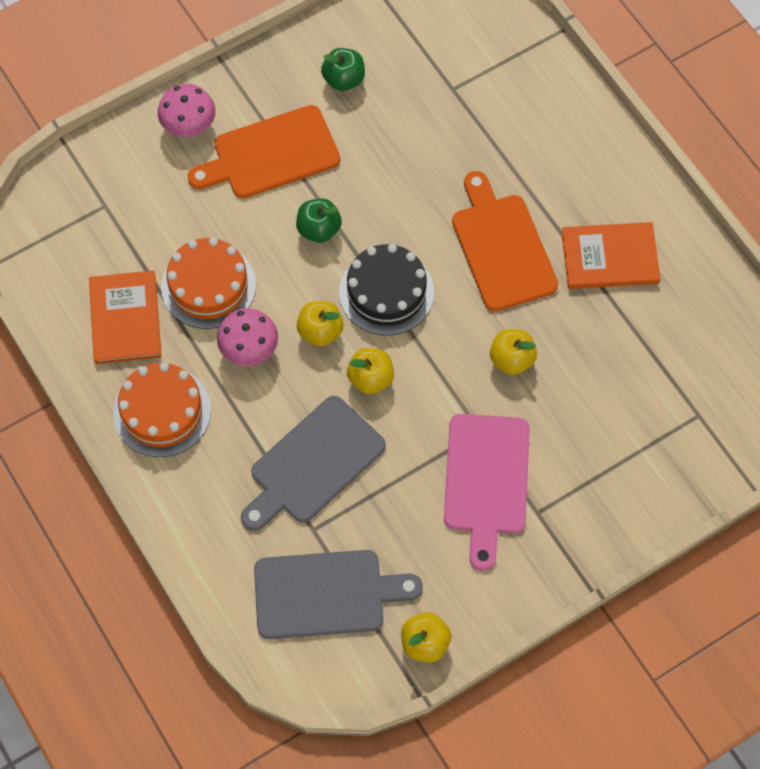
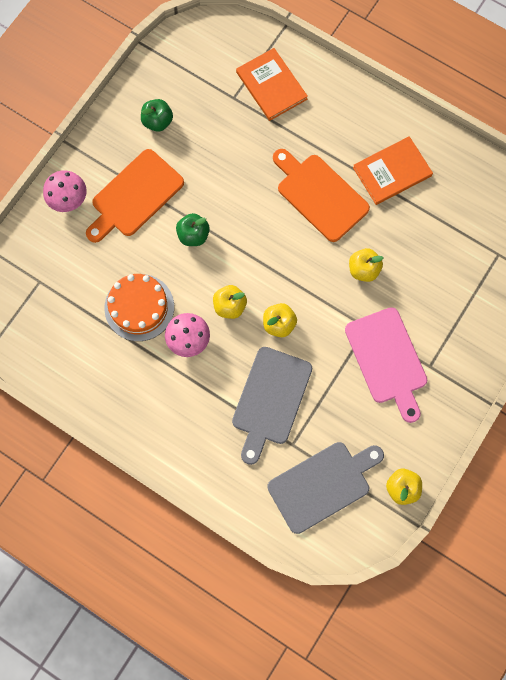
camera: 25 degrees left, 10 degrees up
orange book [89,270,162,364] -> orange book moved to [236,48,308,121]
orange cake [113,362,211,457] -> none
black cake [339,244,434,335] -> none

